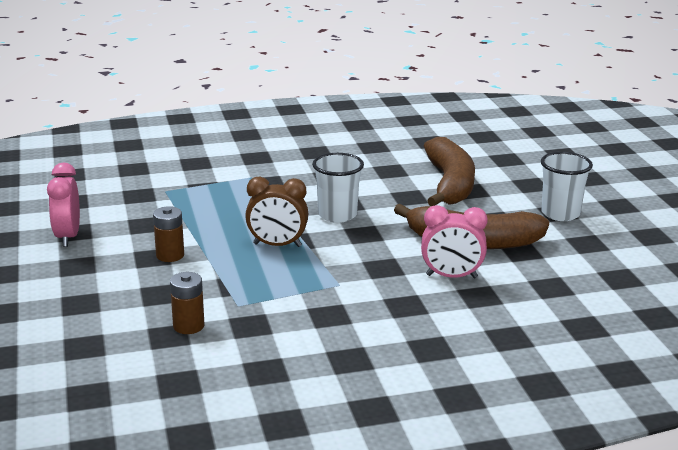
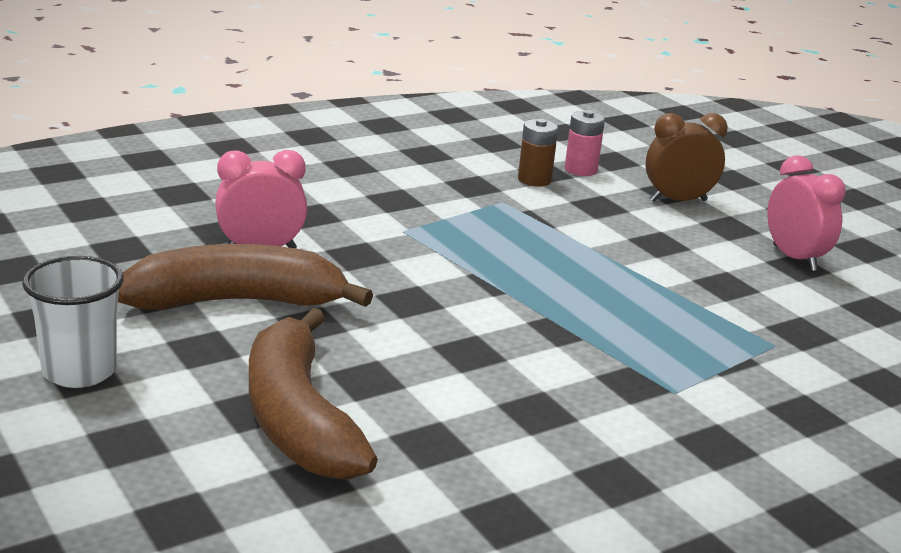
camera: 160 degrees right, 0 degrees up
brown battery [153,206,184,262] -> none
brown clock [245,177,308,247] -> brown clock moved to [646,113,728,202]
white cup [312,153,364,223] -> none
none -> pink battery [565,110,605,176]

